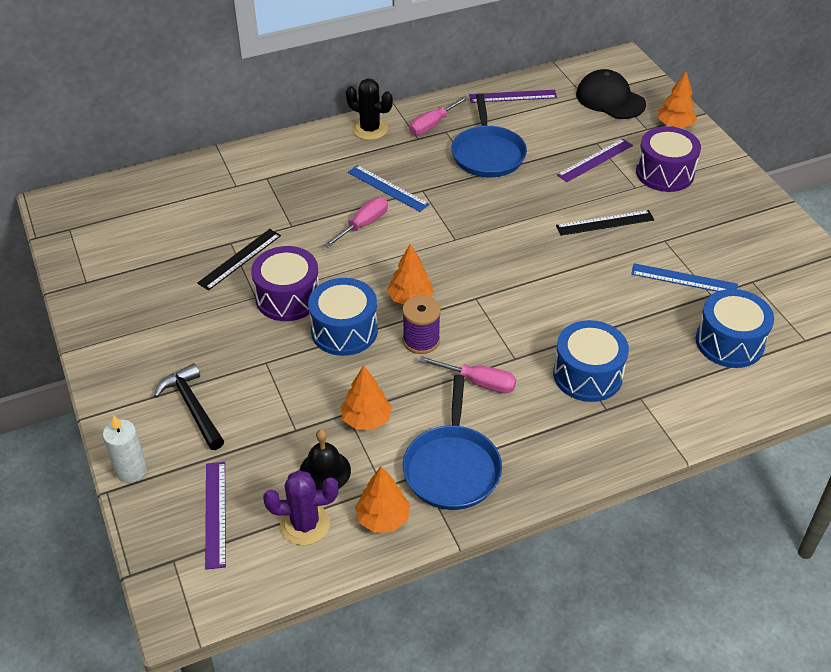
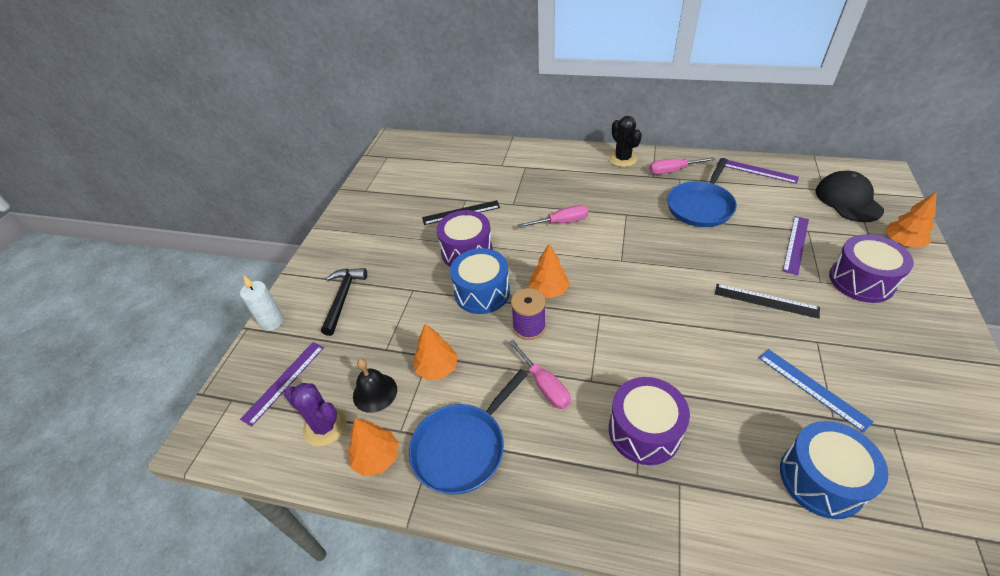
camera: 40 degrees right, 0 degrees up
blue ruler [348,165,429,212] -> none
blue drum [553,320,629,402] -> purple drum [609,377,690,465]
purple ruler [557,138,633,182] -> purple ruler turned 60 degrees counterclockwise [783,216,809,275]

